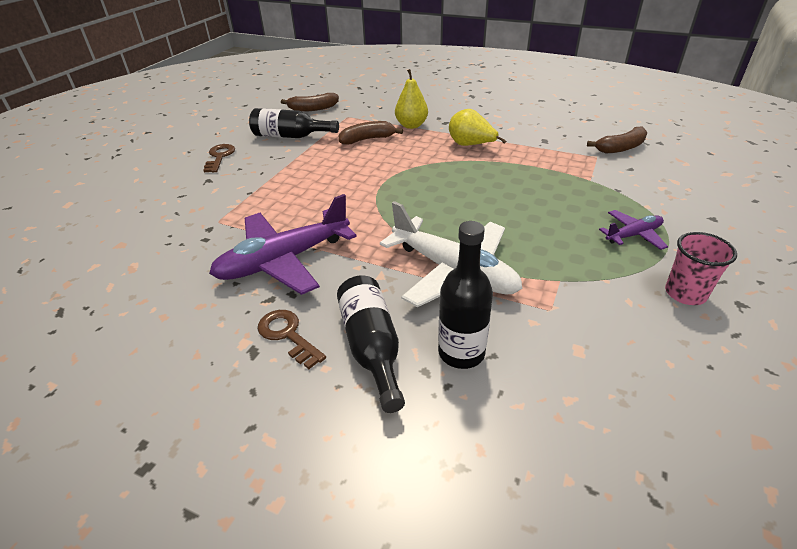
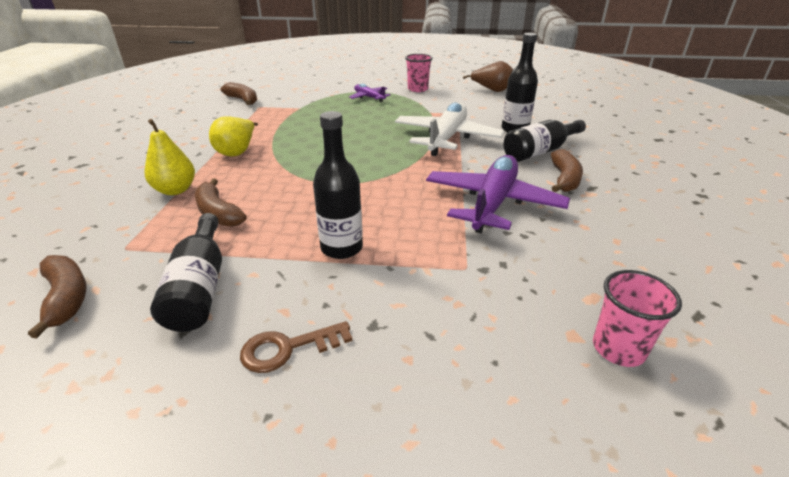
camera: 110 degrees left, 5 degrees down
purple plane [209,194,357,295] -> purple plane turned 105 degrees counterclockwise [426,155,570,233]
brown key [258,310,326,369] -> brown banana [551,149,583,192]
none -> black bottle [313,111,363,259]
none -> brown pear [463,61,513,92]
none -> pink cup [593,270,682,367]

